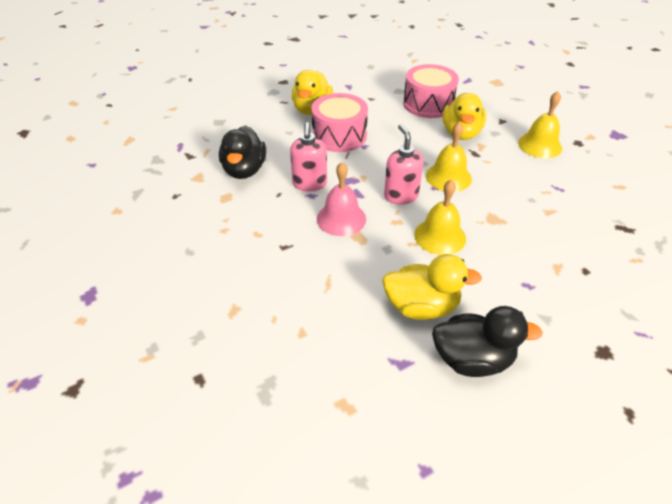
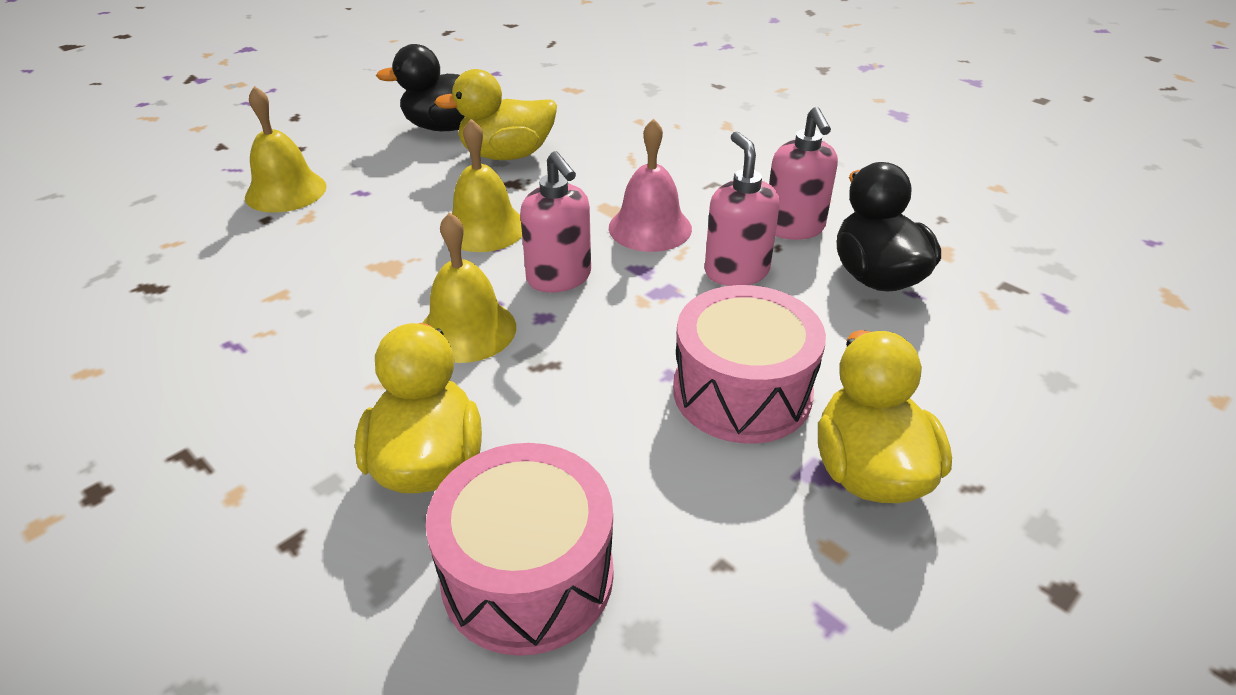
camera: 165 degrees right, 5 degrees down
yellow bell [518,91,562,158] -> yellow bell moved to [245,86,327,213]
none -> pink soap dispenser [769,107,838,240]

